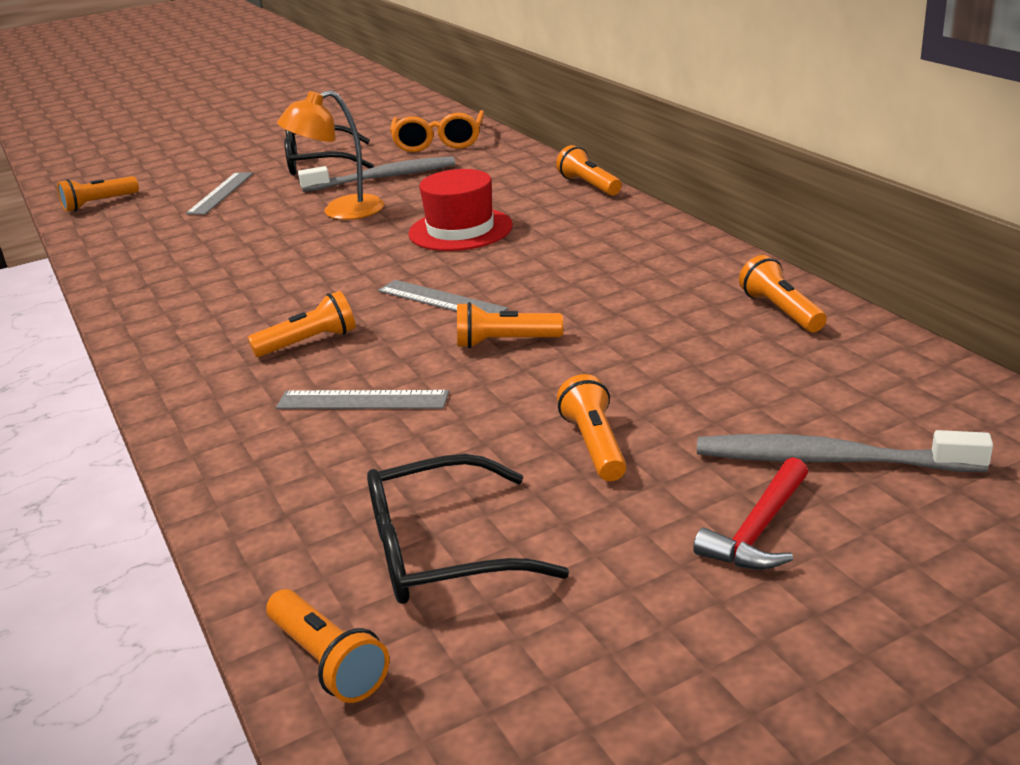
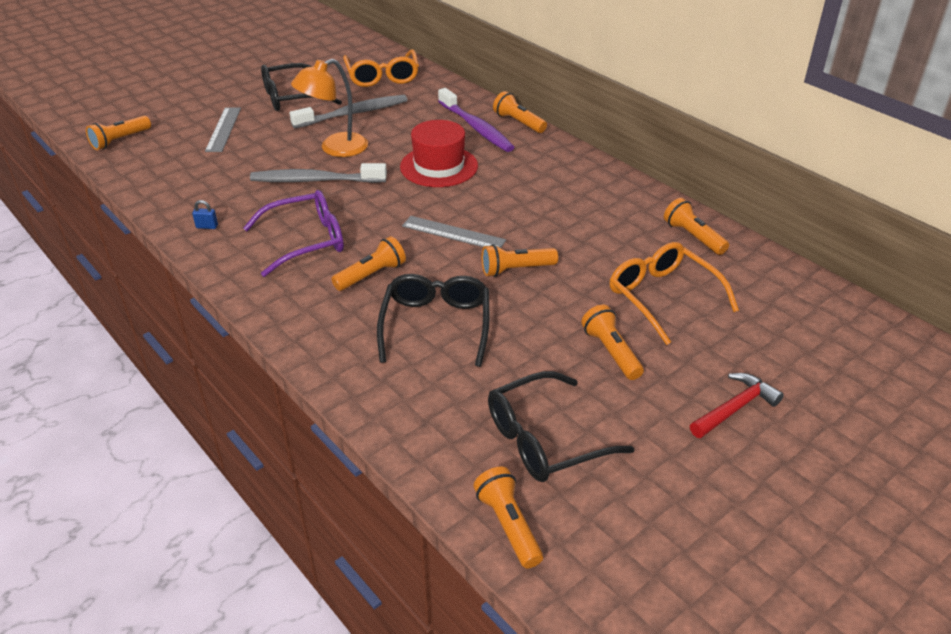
camera: 15 degrees left, 10 degrees up
orange flashlight [266,589,390,703] -> orange flashlight turned 150 degrees counterclockwise [473,466,543,568]
grey ruler [276,390,449,409] -> black glasses [377,274,489,367]
red hammer [693,457,808,570] -> red hammer turned 150 degrees counterclockwise [690,373,784,438]
grey toothbrush [697,430,993,472] -> grey toothbrush moved to [250,163,387,183]
none -> blue padlock [192,200,218,229]
none -> purple glasses [243,190,344,277]
none -> purple toothbrush [438,88,515,152]
none -> orange glasses [610,242,739,345]

